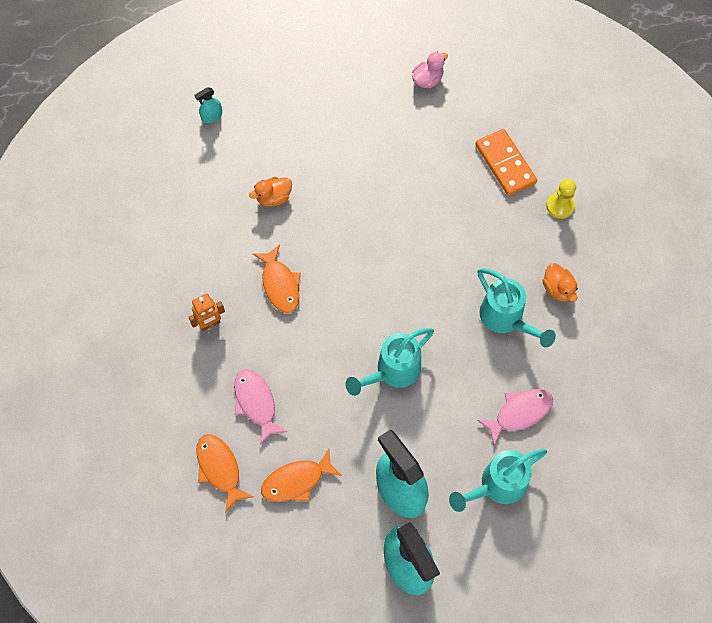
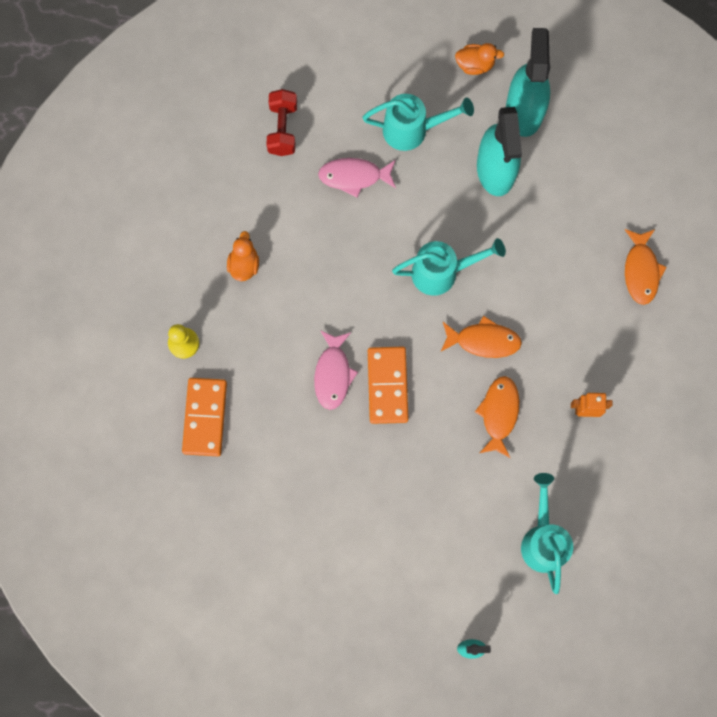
camera: 150 degrees left, 10 degrees up
pink fish [234,369,288,445] -> pink fish moved to [314,330,358,410]
orange duck [249,177,292,207] -> orange duck moved to [455,43,504,75]
orange fish [261,449,342,502] -> orange fish moved to [440,316,522,358]
pink duck [412,52,448,88] -> none
turquoise watering can [478,268,556,348] -> turquoise watering can moved to [521,473,573,594]
none -> red dumbbell [266,89,297,156]
none -> orange domino [368,347,409,424]

